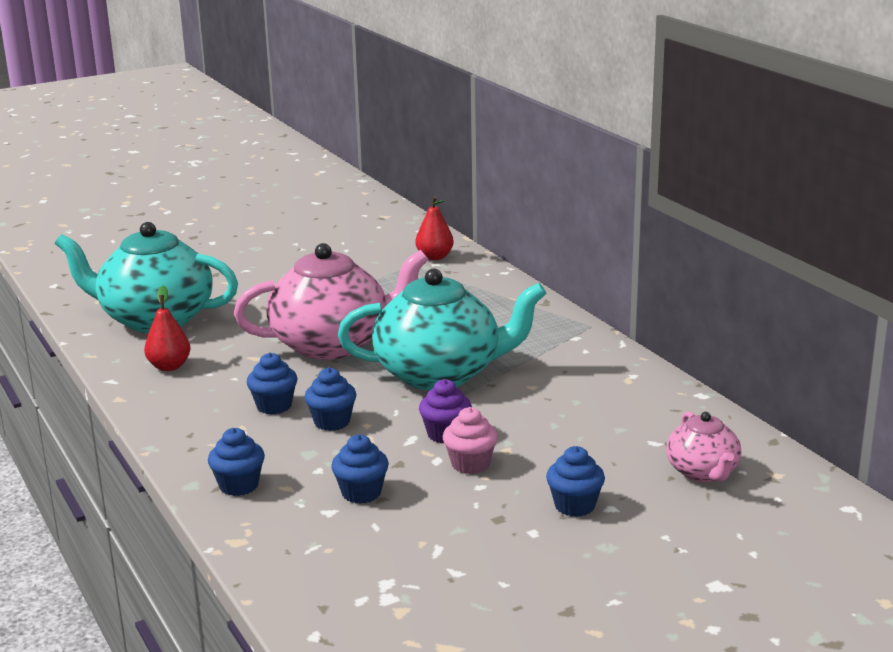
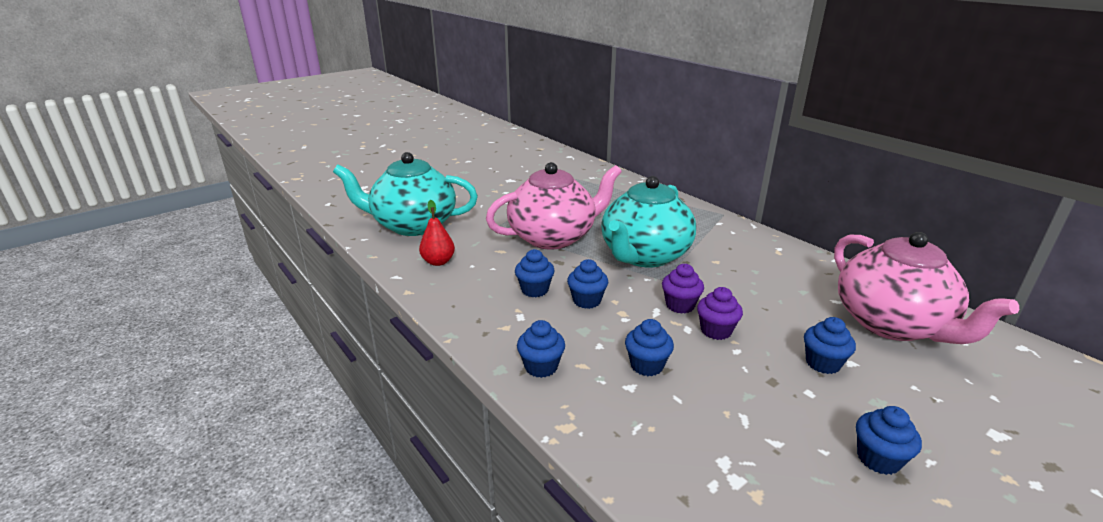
camera: 10 degrees left, 5 degrees up
turquoise teapot [338,269,547,390] -> turquoise teapot turned 135 degrees clockwise [601,176,696,267]
red pear [415,196,454,260] -> none
pink cupcake [443,407,498,474] -> purple cupcake [697,287,743,340]
pink teapot [666,411,741,482] -> pink teapot [834,232,1019,344], size x1.96
none -> blue cupcake [856,406,922,475]

